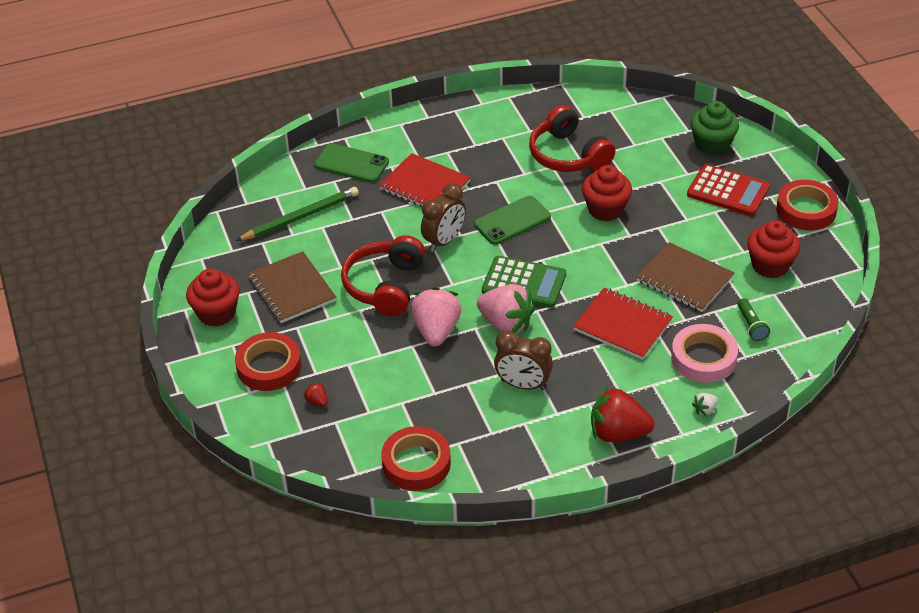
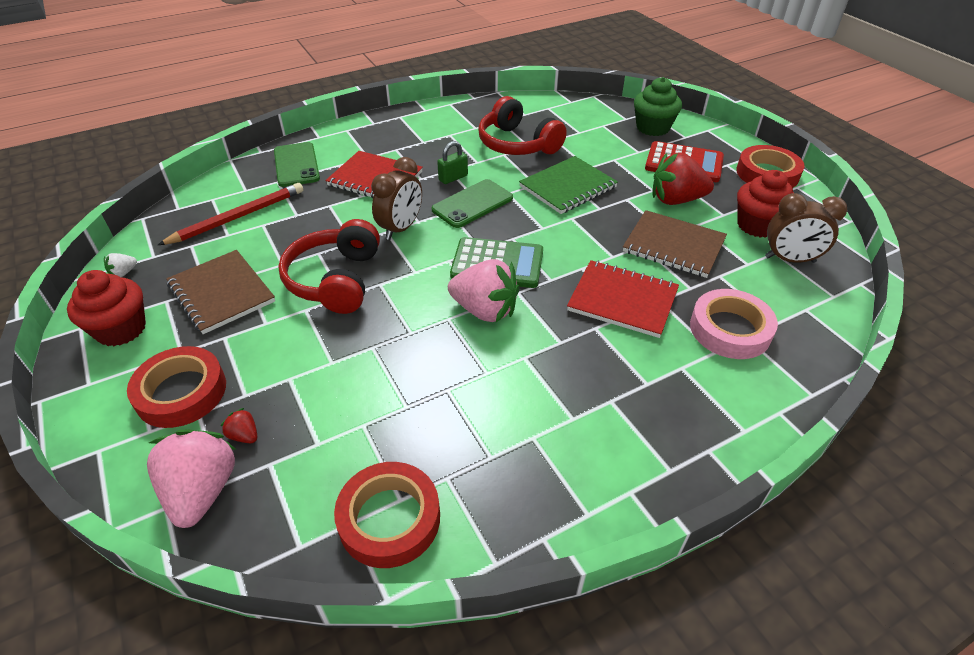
camera: 10 degrees left, 0 degrees up
green pencil [236,187,359,241] -> red pencil [158,183,303,245]
green phone [314,143,389,183] -> green phone turned 60 degrees clockwise [274,142,320,187]
pink strawberry [411,287,461,347] -> pink strawberry moved to [147,429,237,528]
brown clock [494,330,553,390] -> brown clock moved to [765,193,847,263]
red cupcake [582,165,632,221] -> green notebook [519,156,618,214]
red strawberry [591,386,654,442] -> red strawberry moved to [652,152,714,205]
white strawberry [692,393,718,416] -> white strawberry moved to [104,253,137,277]
green flashlight [738,298,770,341] -> none
none -> green padlock [437,141,468,184]

